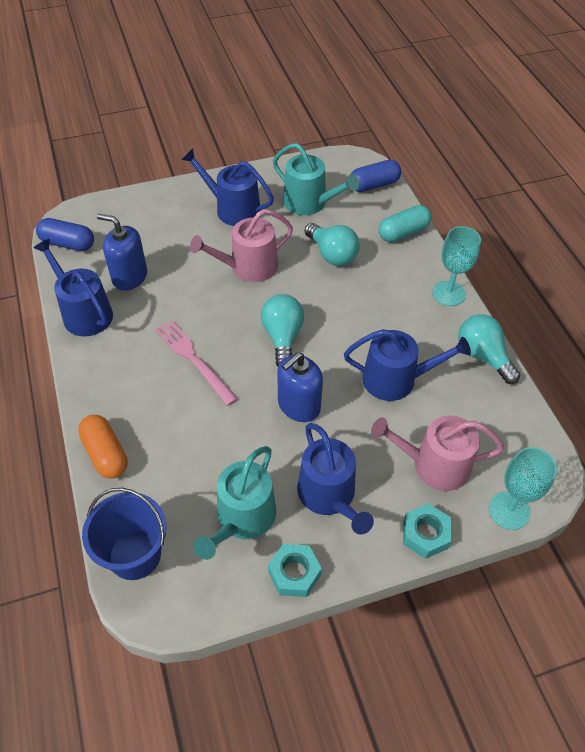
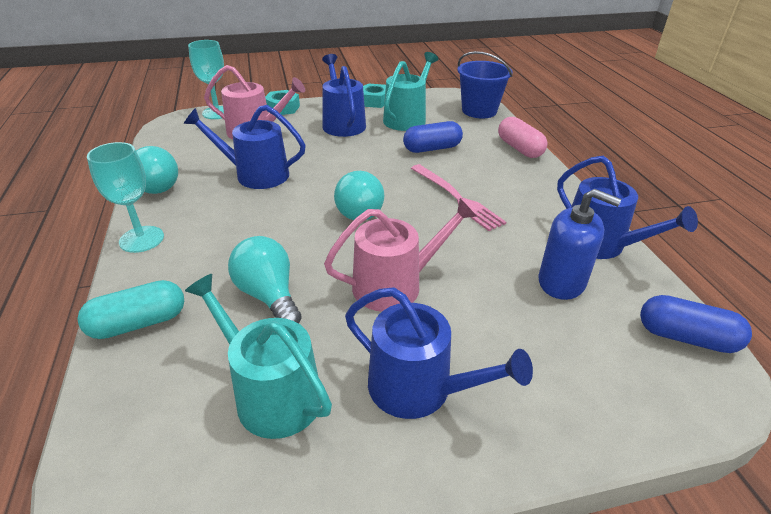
camera: 175 degrees left, 15 degrees down
orange capsule [78,415,128,479] -> pink capsule [498,117,548,158]
blue soap dispenser [278,352,323,422] -> none
blue capsule [351,160,401,192] -> blue capsule moved to [403,121,463,153]

